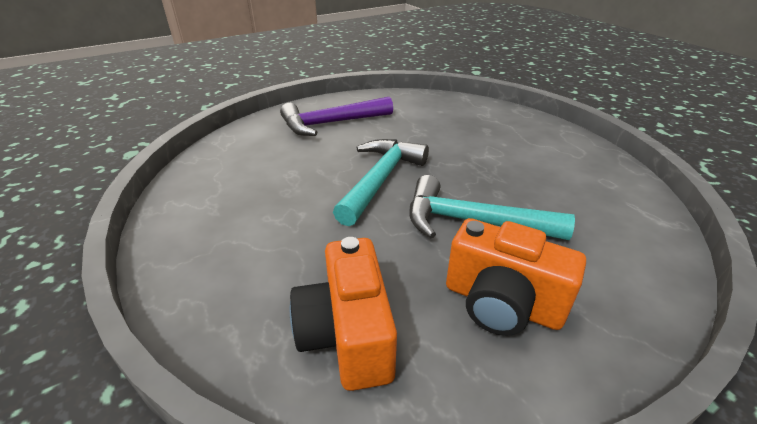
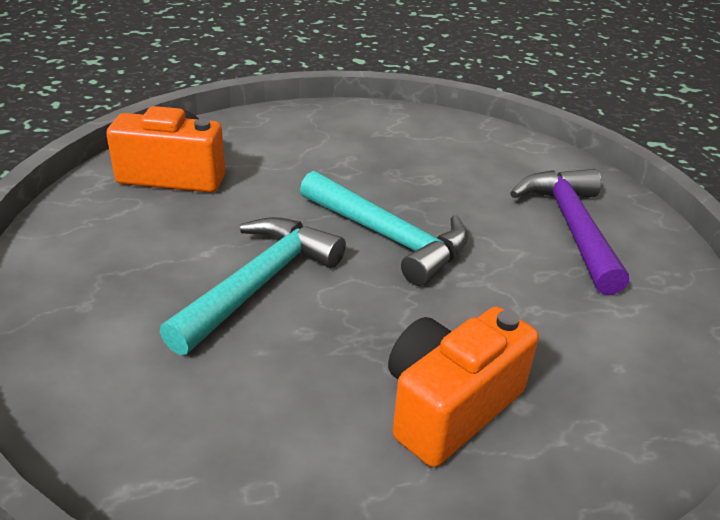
camera: 105 degrees right, 0 degrees up
orange camera [446,218,586,336] -> orange camera moved to [388,306,539,467]

